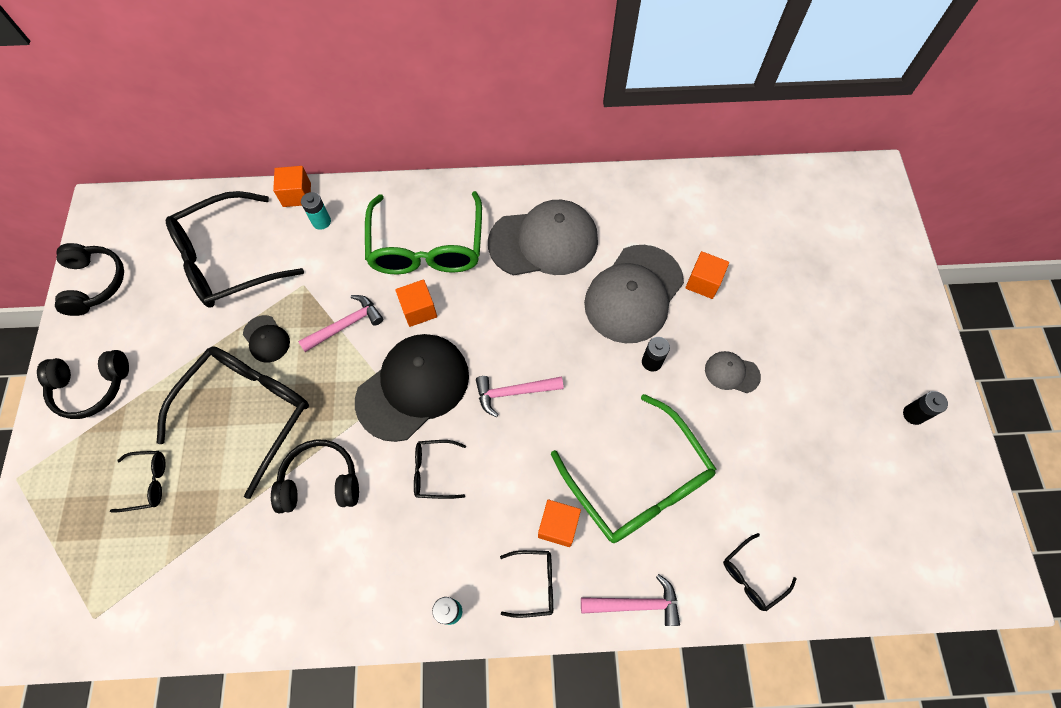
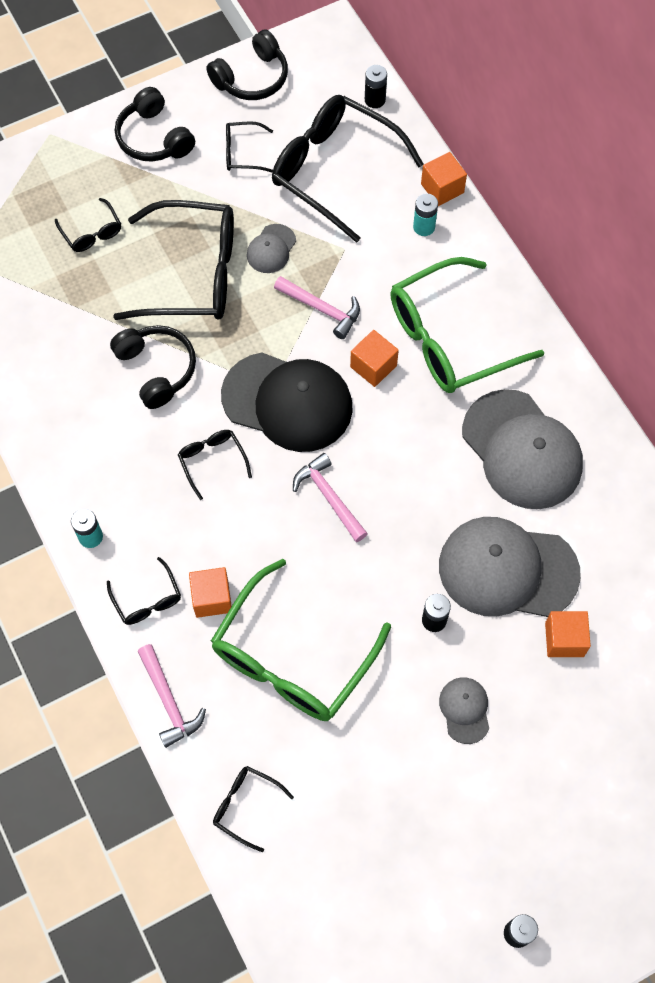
camera: 65 degrees right, 0 degrees up
black cap [243,315,290,363] -> grey cap [247,224,296,273]
none -> black glasses [226,121,273,172]
none -> black battery [365,65,387,108]

